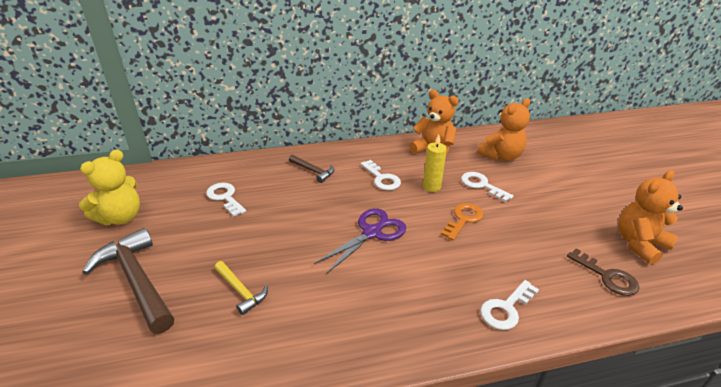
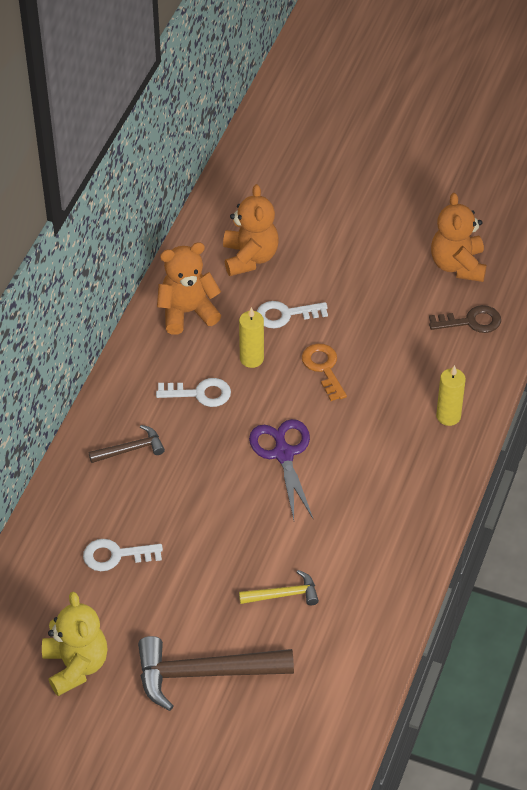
camera: 55 degrees left, 15 degrees up
white key [480,280,539,330] -> yellow candle [436,365,466,426]

